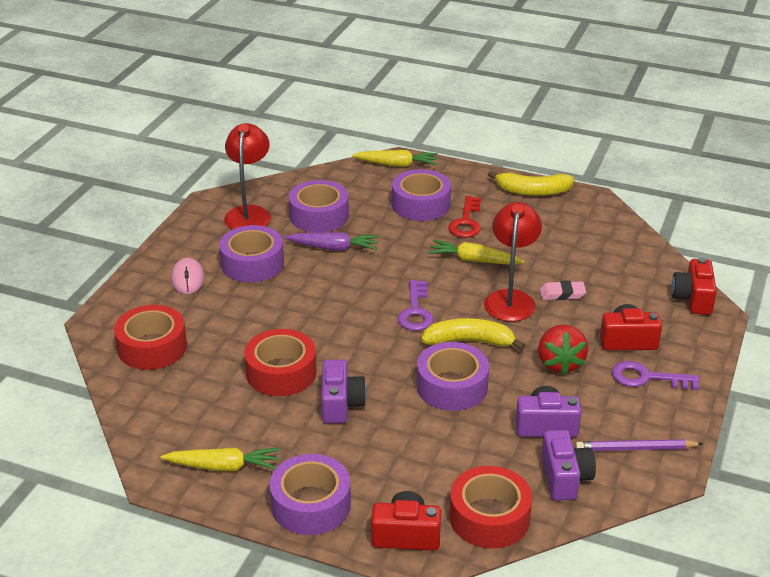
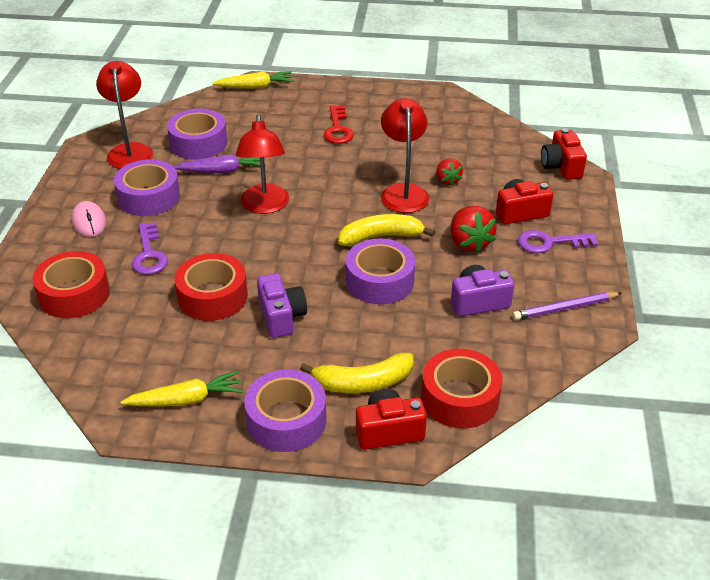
camera: 15 degrees left, 5 degrees up
purple tape [392,169,451,221] -> none
purple key [398,280,433,331] -> purple key moved to [132,222,168,275]
yellow carrot [428,240,524,265] -> none
yellow banana [488,171,575,196] -> yellow banana moved to [300,353,413,393]
pink eraser [540,281,586,300] -> red strawberry [436,159,463,186]
purple camera [541,430,596,501] -> none
none -> red lamp [236,115,289,214]

